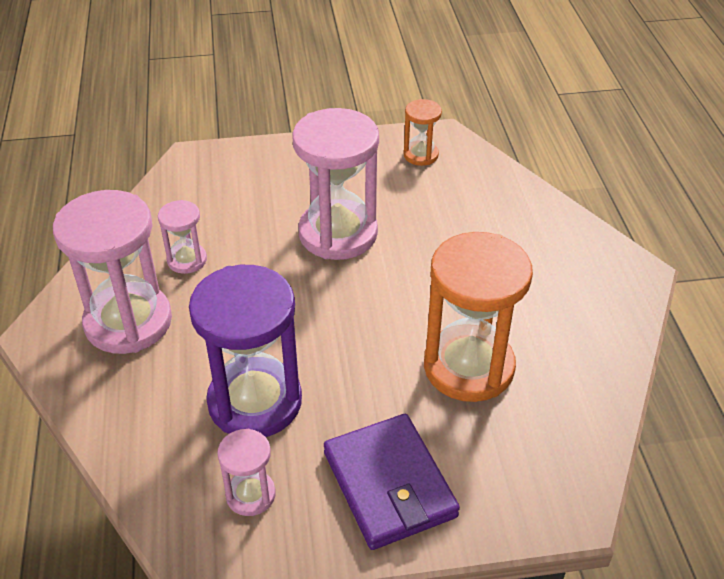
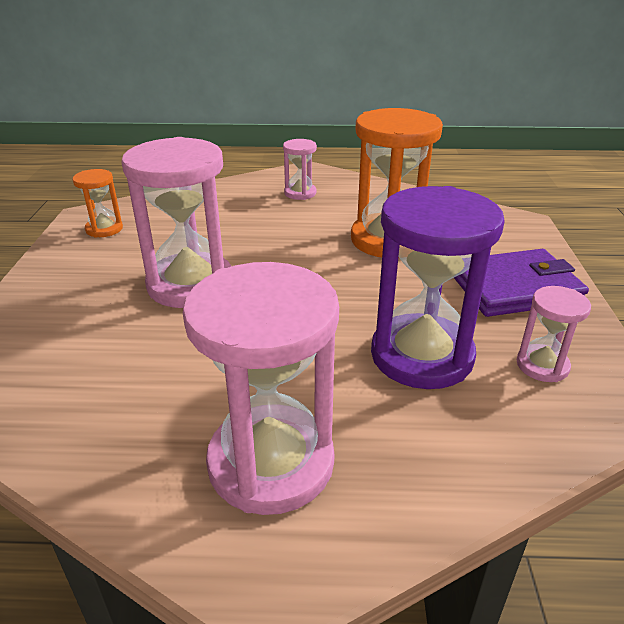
camera: 80 degrees left, 10 degrees down
pink hourglass [158,200,207,274] -> pink hourglass moved to [283,139,317,200]

